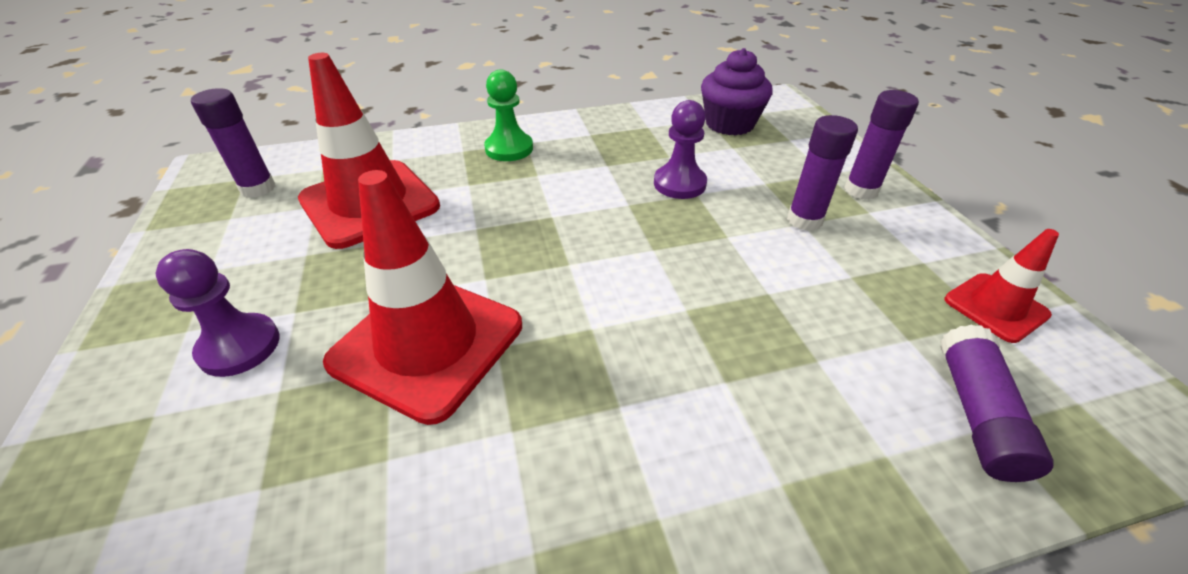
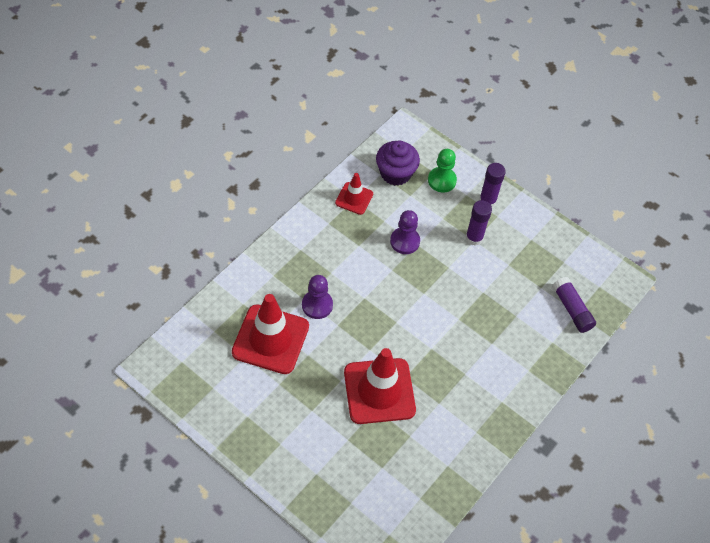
camera: 40 degrees left, 15 degrees up
purple pawn [156,249,279,377] -> purple pawn moved to [302,275,333,319]
purple glue stick [191,88,275,198] -> none
green pawn [484,69,533,161] -> green pawn moved to [428,149,457,192]
red traffic cone [945,229,1059,343] -> red traffic cone moved to [335,173,373,215]

